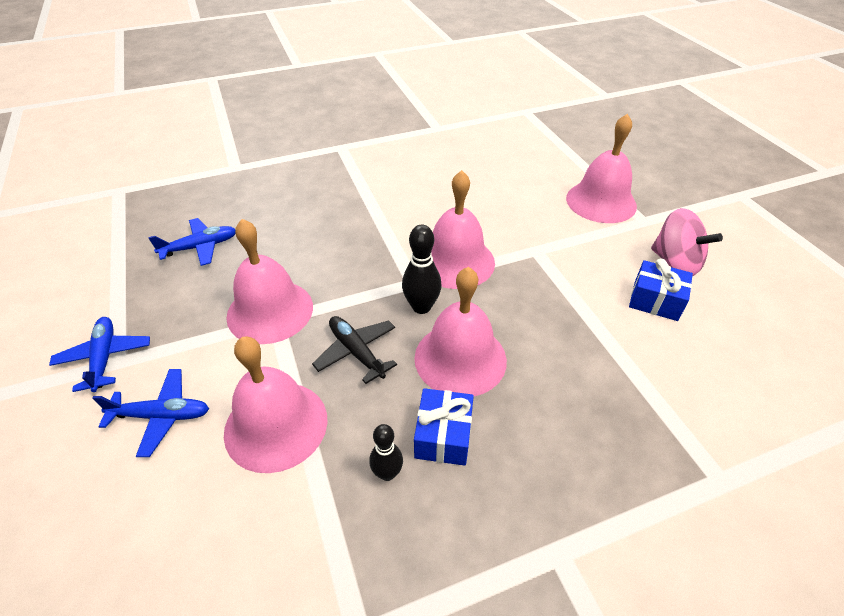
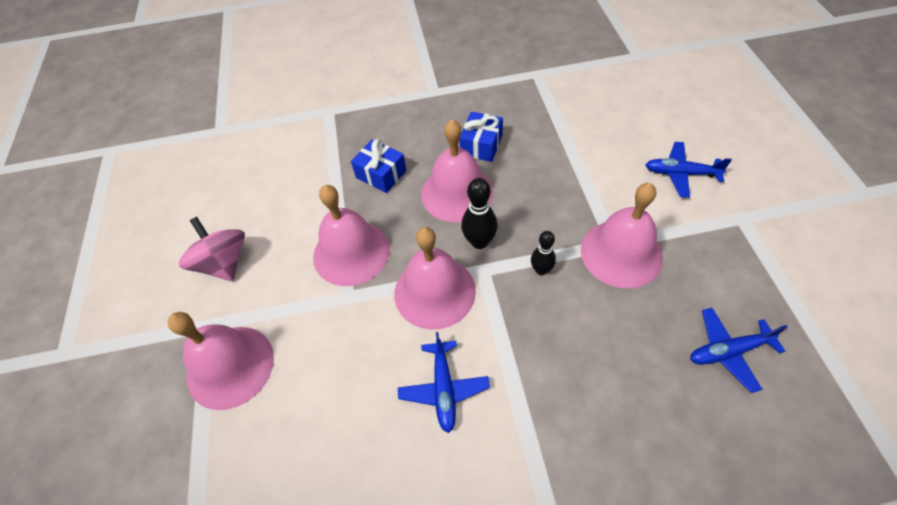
camera: 165 degrees left, 10 degrees up
blue plane [49,317,150,392] -> blue plane moved to [398,332,490,433]
pink bell [224,337,328,473] -> pink bell moved to [313,185,390,286]
black plane [312,316,397,384] -> none
black bowling pin [369,424,403,481] -> black bowling pin moved to [531,231,556,275]
blue gift [629,259,693,321] -> blue gift moved to [351,139,407,193]

